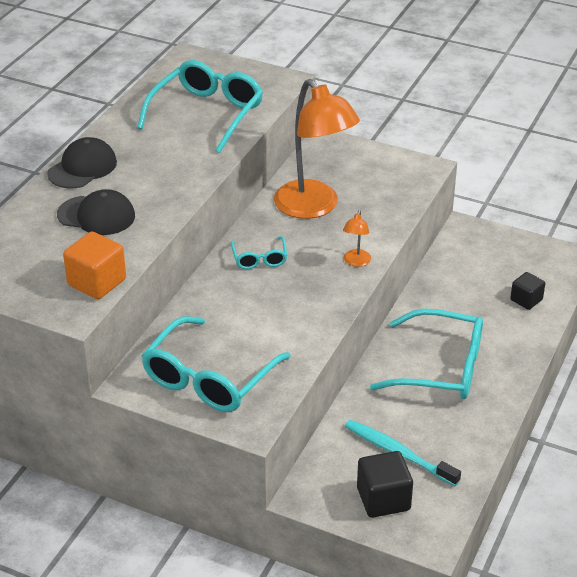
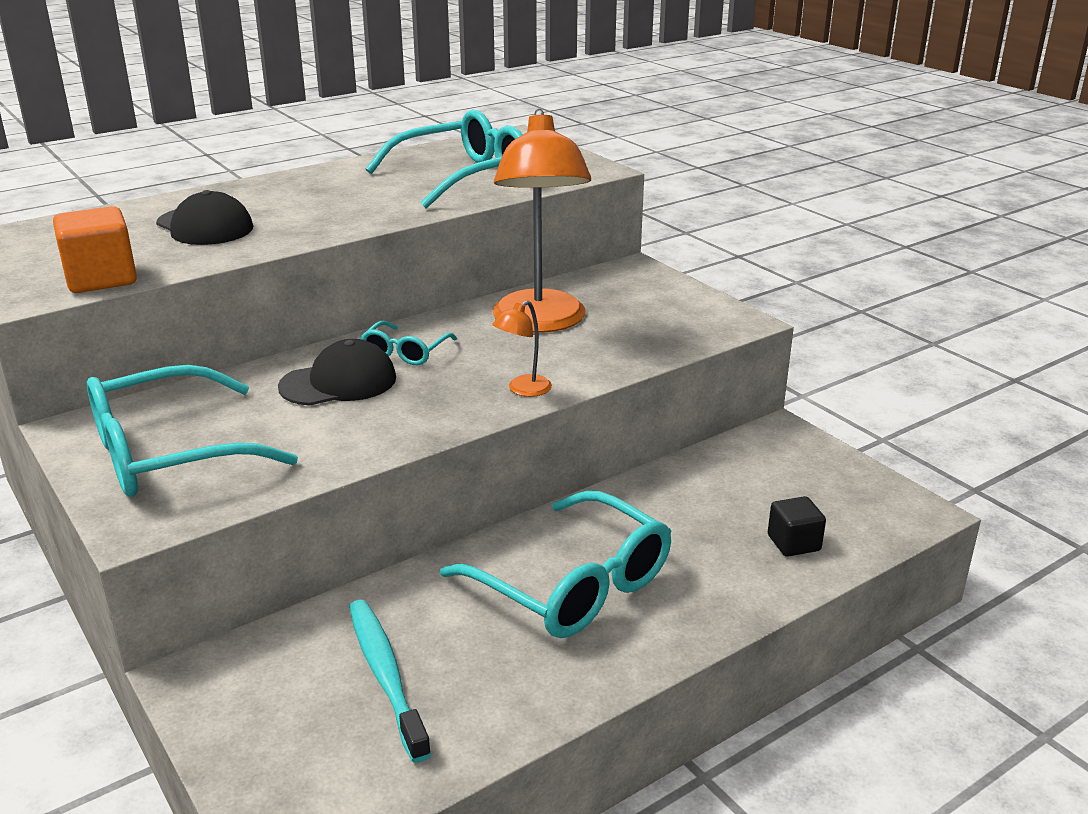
camera: 30 degrees right, 10 degrees down
black cap [47,137,117,188] -> black cap moved to [278,339,396,406]
black cube [357,451,413,518] -> none

